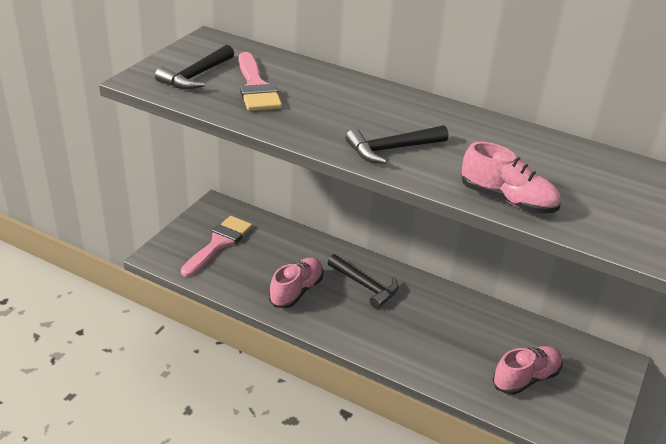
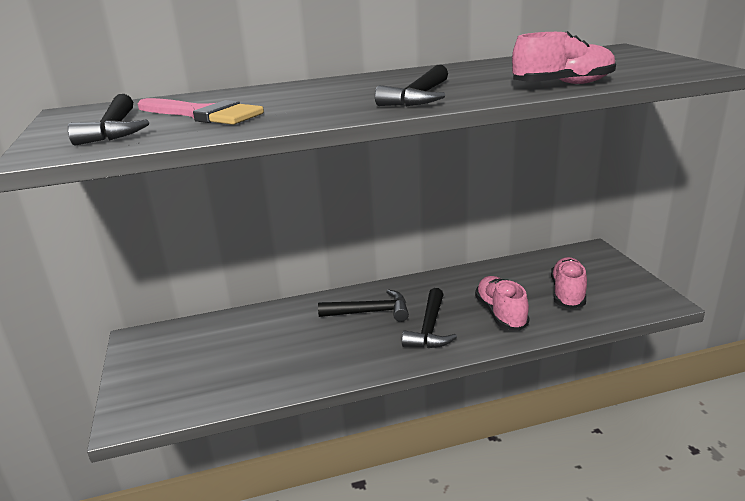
camera: 40 degrees left, 10 degrees down
pink brush [181,216,253,277] -> none
pink shoe [269,258,324,308] -> pink shoe moved to [475,276,530,331]
none -> black hammer [402,288,457,348]

